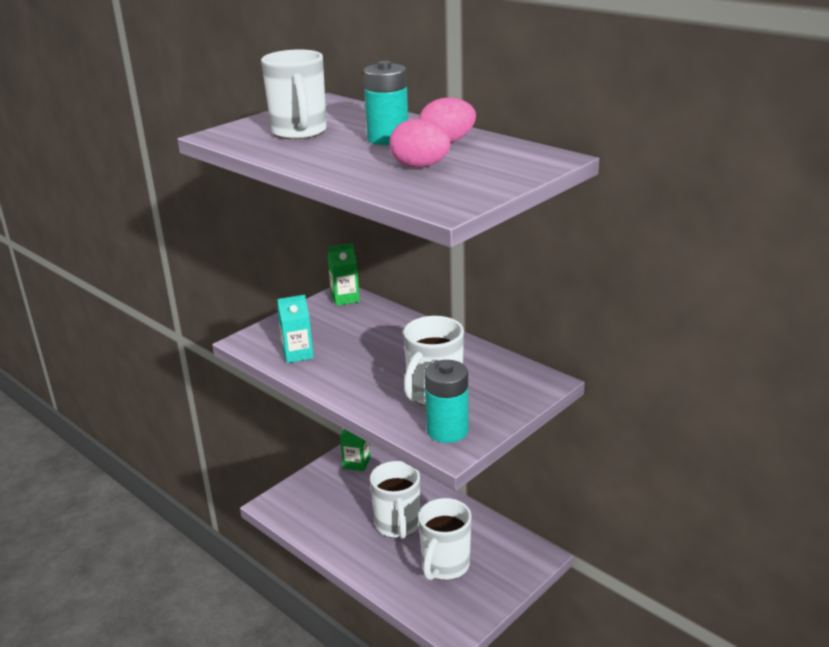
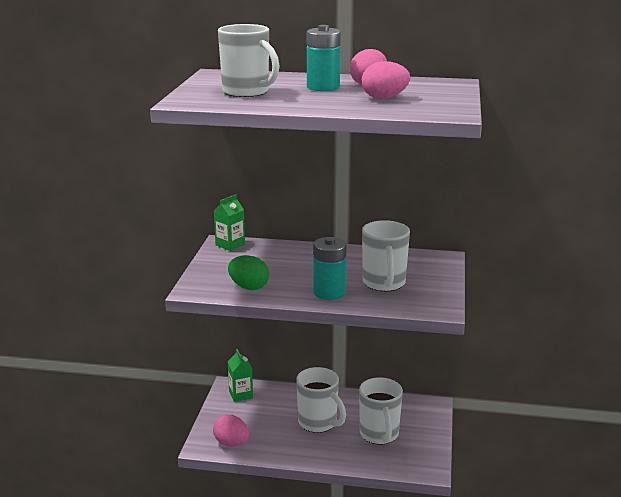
camera: 35 degrees left, 5 degrees down
turquoise carton [277,294,314,363] -> green egg [228,255,269,290]
turquoise battery [424,360,469,443] -> turquoise battery moved to [313,237,347,300]
none -> pink egg [213,414,249,447]

